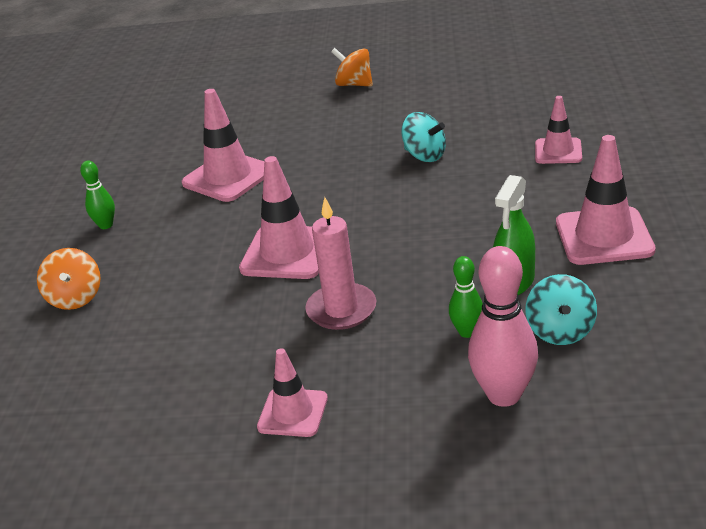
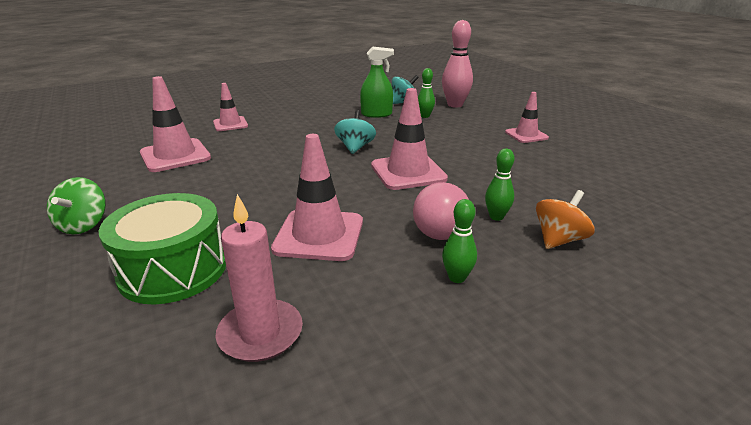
camera: 125 degrees left, 5 degrees down
pink candle [305,197,376,330] -> pink candle moved to [215,194,303,362]
orange spinning top [331,48,373,87] -> green spinning top [47,177,106,234]
turquoise spinning top [401,112,446,162] -> turquoise spinning top moved to [334,110,376,154]
pink traffic cone [556,135,656,265] -> pink traffic cone moved to [140,76,211,172]
none -> green drum [98,193,226,304]
none -> pink light bulb [413,182,469,240]
none -> green bowling pin [485,149,515,221]

